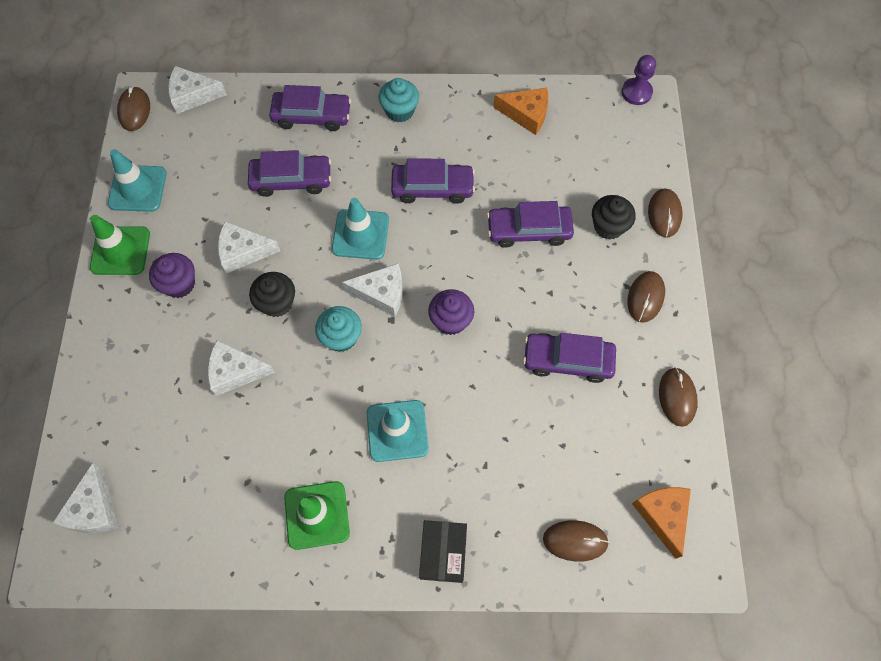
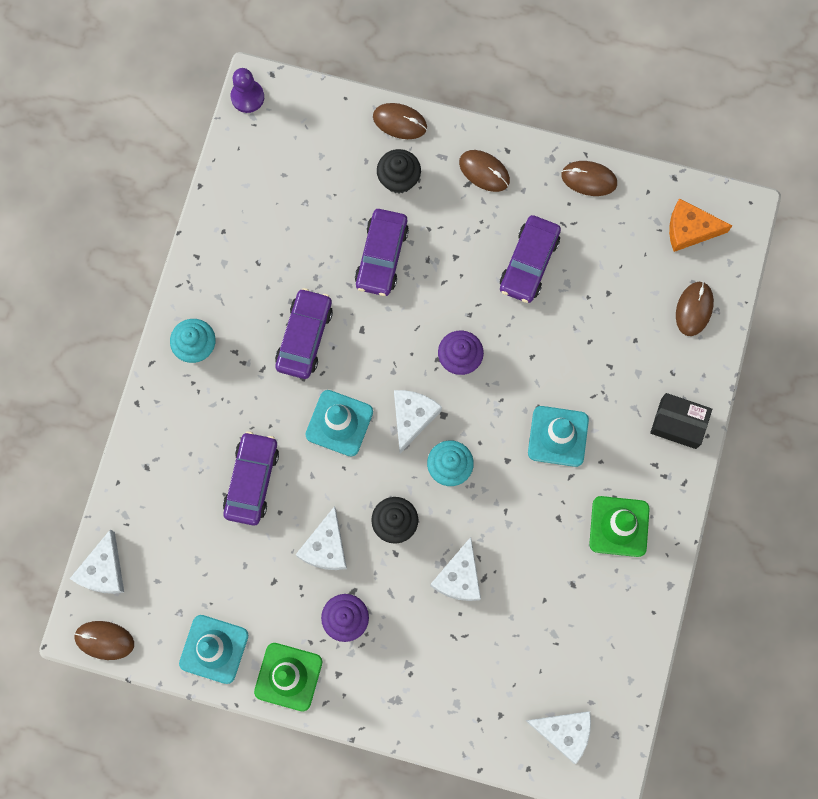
camera: 75 degrees left, 10 degrees up
purple car [269,85,351,131] -> none
orange cheese [493,88,548,135] -> none

